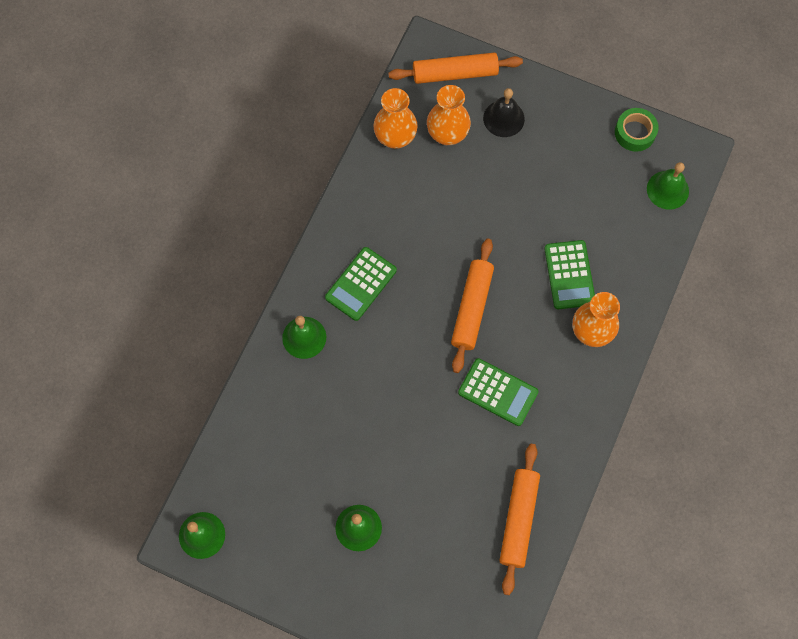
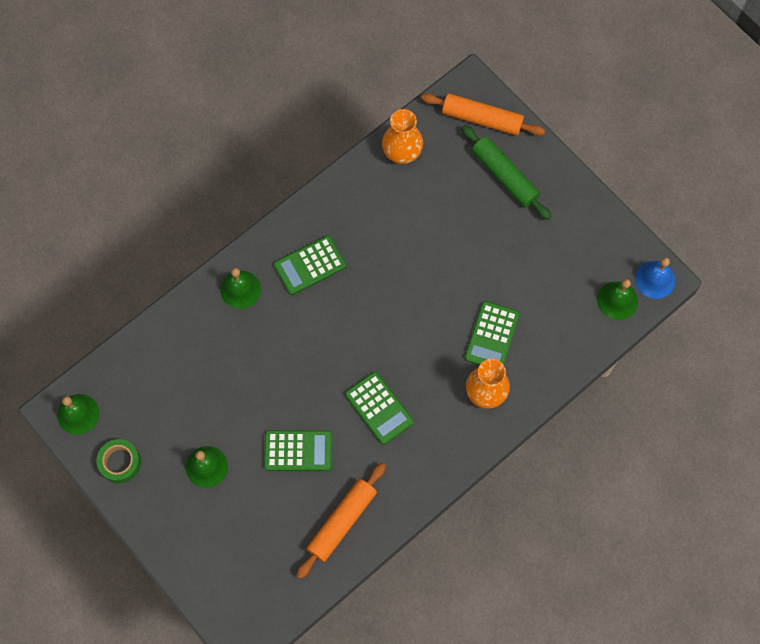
camera: 25 degrees right, 0 degrees up
orange vase [427,85,471,145] -> none
orange rolling pin [451,239,494,373] -> none
black bell [483,88,525,137] -> green rolling pin [461,125,551,220]
green tape [615,108,659,152] -> green tape moved to [97,439,141,483]
none -> green calculator [264,430,332,471]
none -> blue bell [635,257,675,299]

